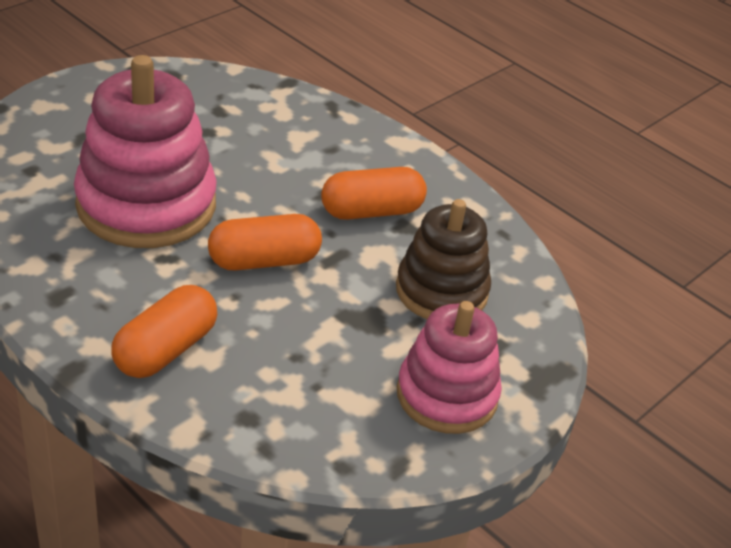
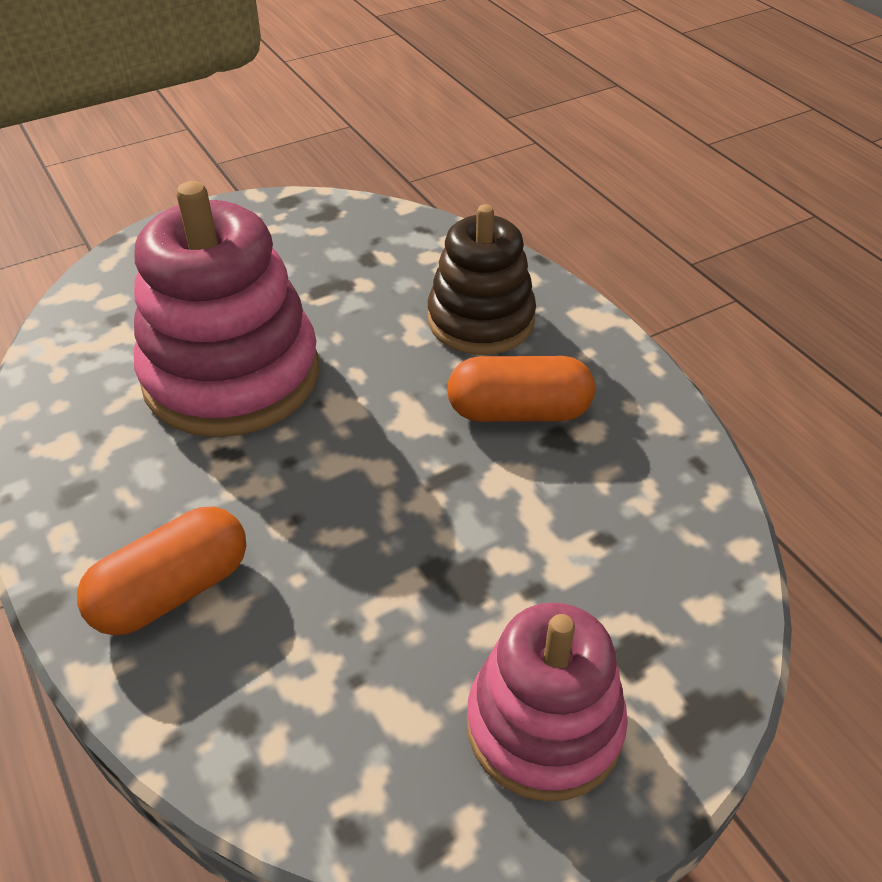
camera: 20 degrees right, 5 degrees up
orange capsule [208,214,322,271] -> none
brown stacking toy [396,199,491,319] -> brown stacking toy moved to [428,204,536,355]

